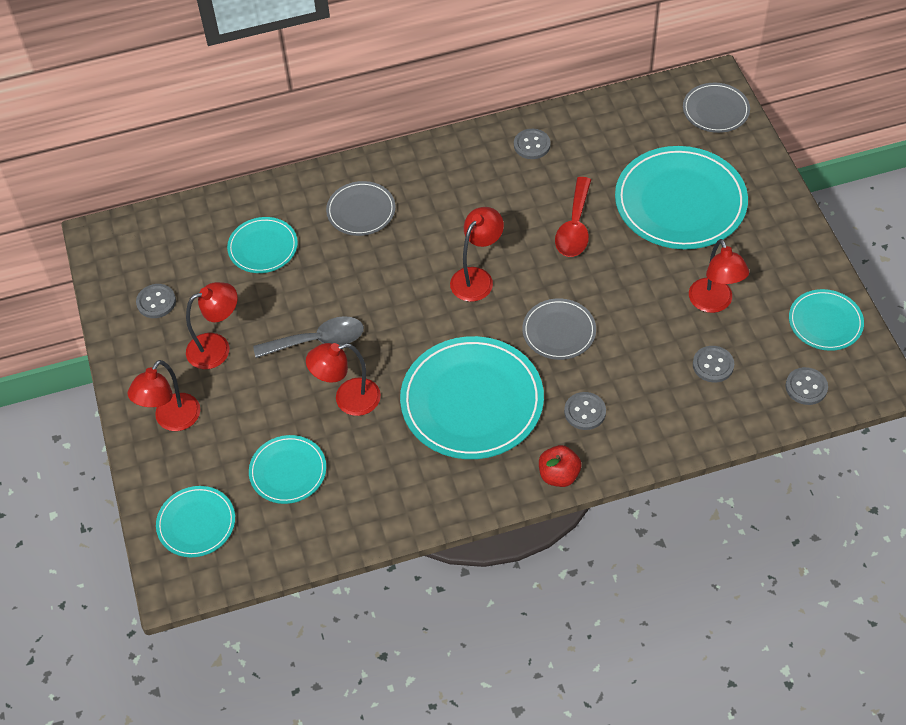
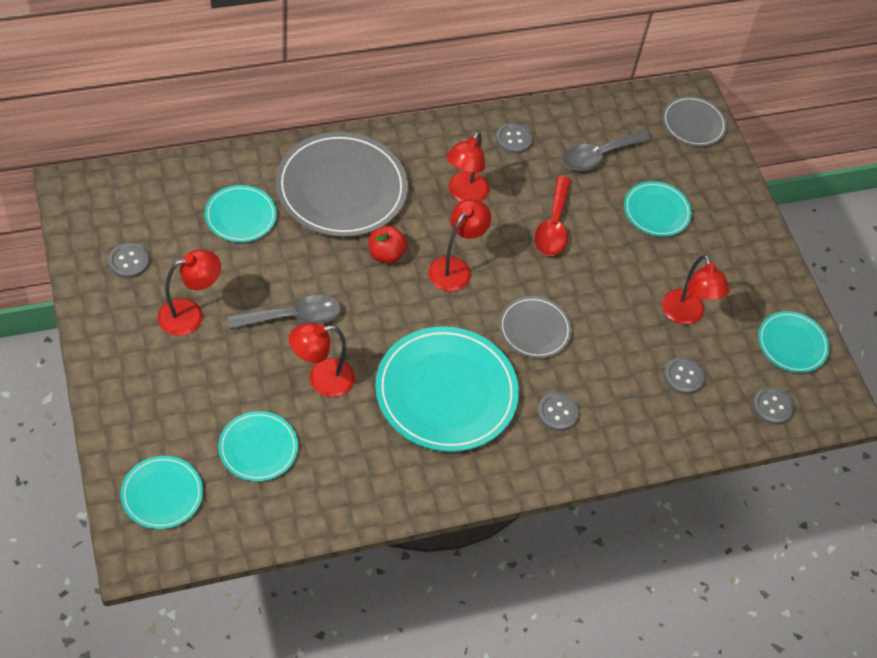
camera: 10 degrees left, 0 degrees up
red lamp [128,360,200,431] -> red lamp moved to [447,131,489,202]
grey plate [326,181,395,236] -> grey plate [275,132,408,237], size x1.89
red apple [539,445,581,487] -> red apple moved to [368,226,407,264]
turquoise plate [615,146,748,249] -> turquoise plate [624,181,692,237], size x0.53
none -> grey spoon [563,130,651,171]

